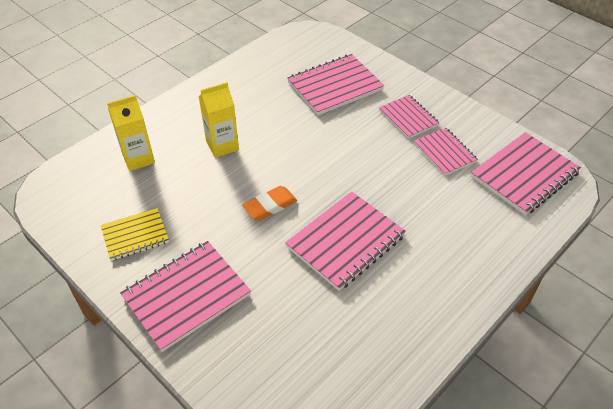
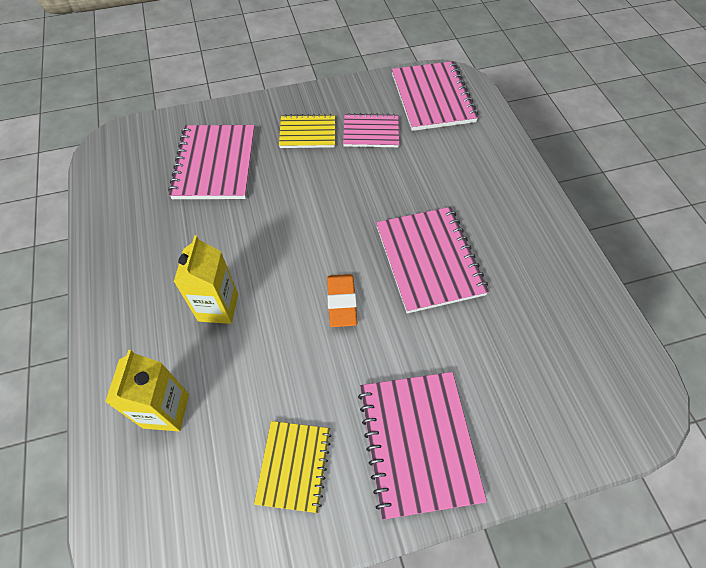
camera: 60 degrees left, 10 degrees up
pink notebook [379,95,439,139] -> yellow notebook [279,114,335,148]

